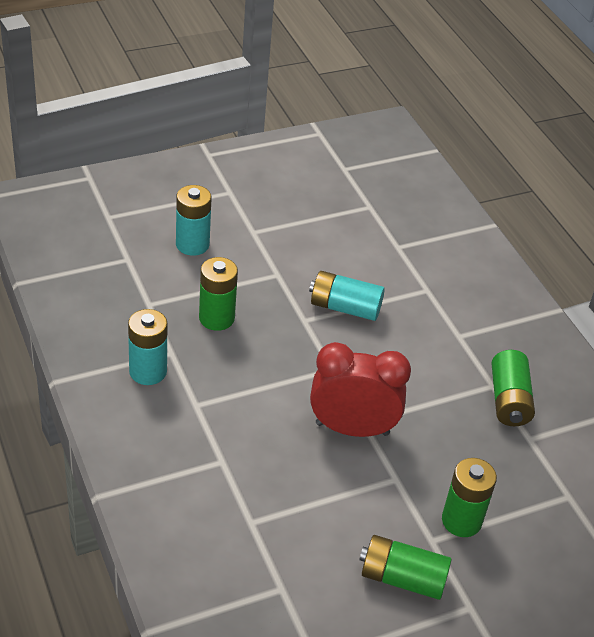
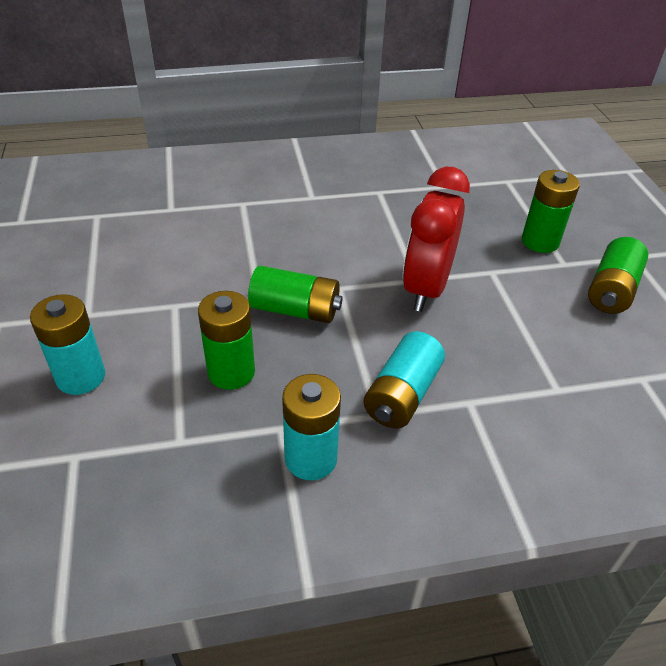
camera: 75 degrees left, 0 degrees up
turquoise battery [309,271,385,321] -> turquoise battery moved to [363,331,445,428]
green battery [491,350,535,426] -> green battery moved to [248,266,343,323]

